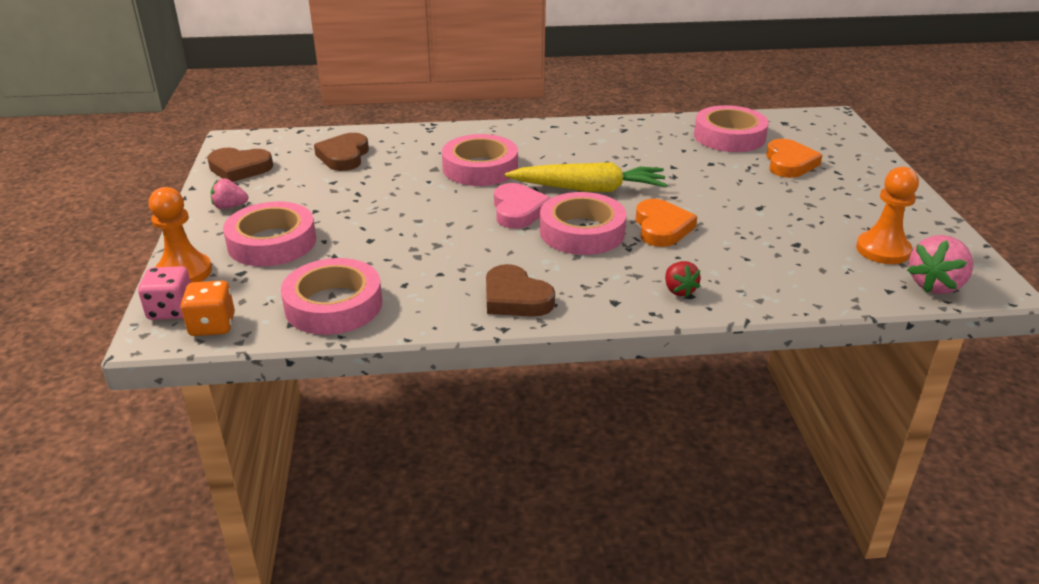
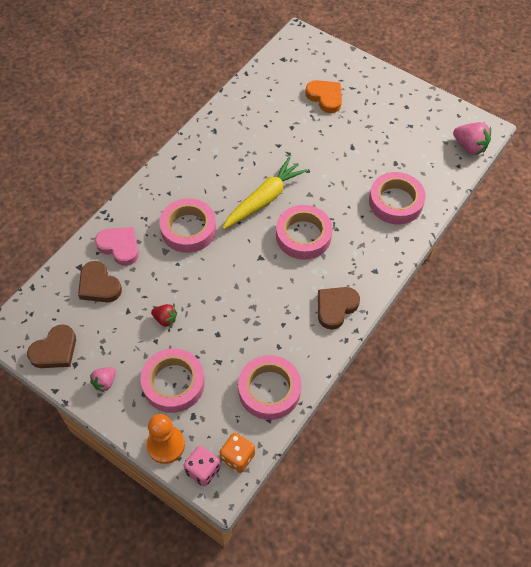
camera: 50 degrees left, 25 degrees up
brown heart [486,264,555,317] -> brown heart turned 135 degrees clockwise [318,287,360,330]
pink heart [494,183,551,229] -> pink heart moved to [95,227,139,266]
orange heart [636,199,697,247] -> none
red strawberry [665,261,701,297] -> red strawberry moved to [151,304,177,327]
pink tape [694,105,769,152] -> pink tape moved to [369,172,426,225]
orange pawn [856,167,919,264] -> none
pink strawberry [907,235,973,294] -> pink strawberry turned 45 degrees counterclockwise [453,122,491,155]

